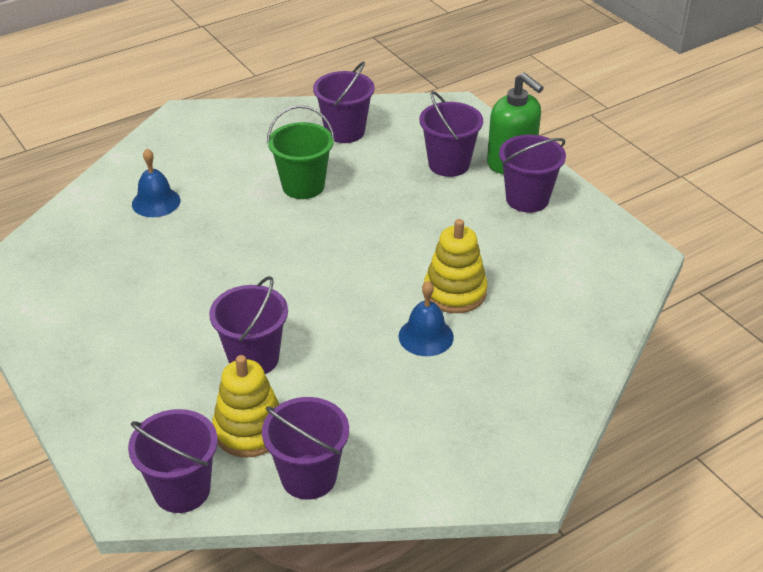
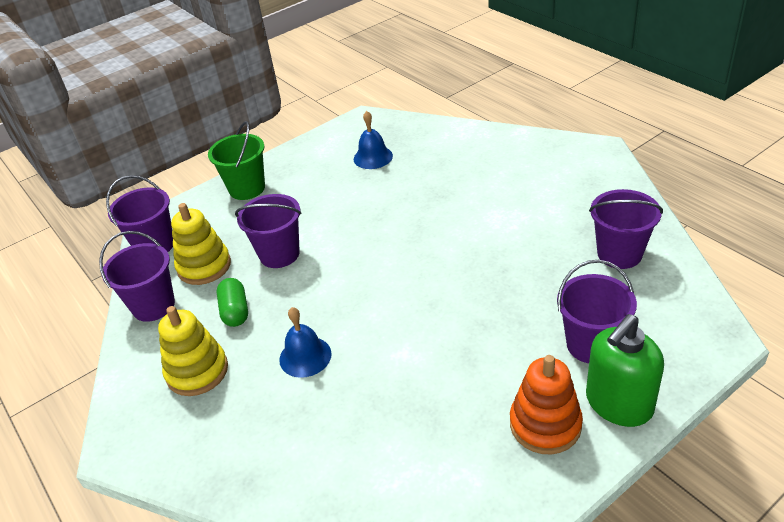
camera: 90 degrees right, 0 degrees up
blue bell [132,149,180,217] -> blue bell moved to [354,111,393,169]
green bucket [267,105,335,199] -> green bucket moved to [208,121,265,200]
yellow stacking toy [424,219,488,313] -> yellow stacking toy moved to [158,306,228,396]
purple bucket [499,135,566,213] -> orange stacking toy [510,355,583,454]
none -> green capsule [216,278,248,327]

